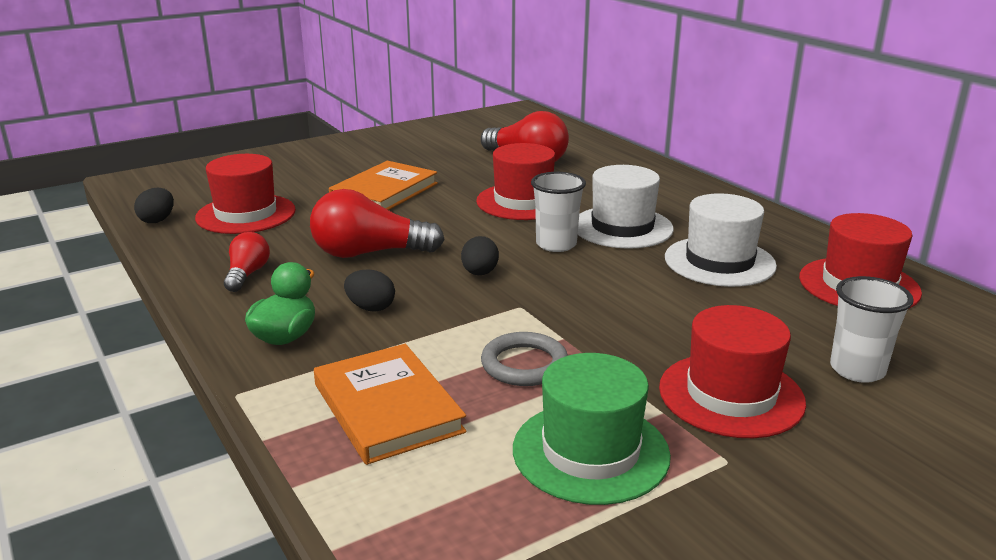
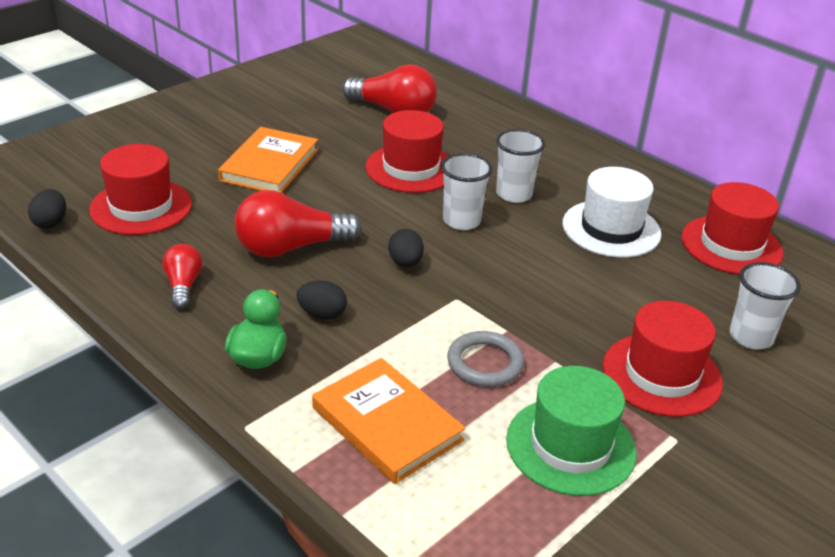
camera: 15 degrees left, 10 degrees up
white hat [578,165,674,249] -> white cup [496,129,546,203]

